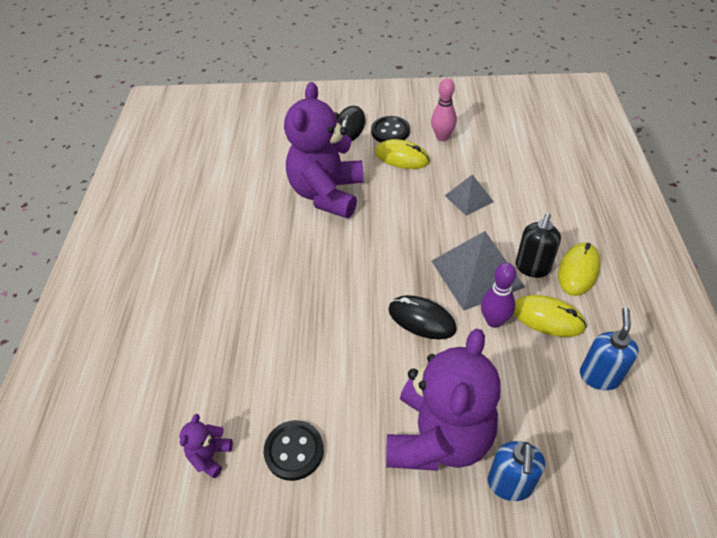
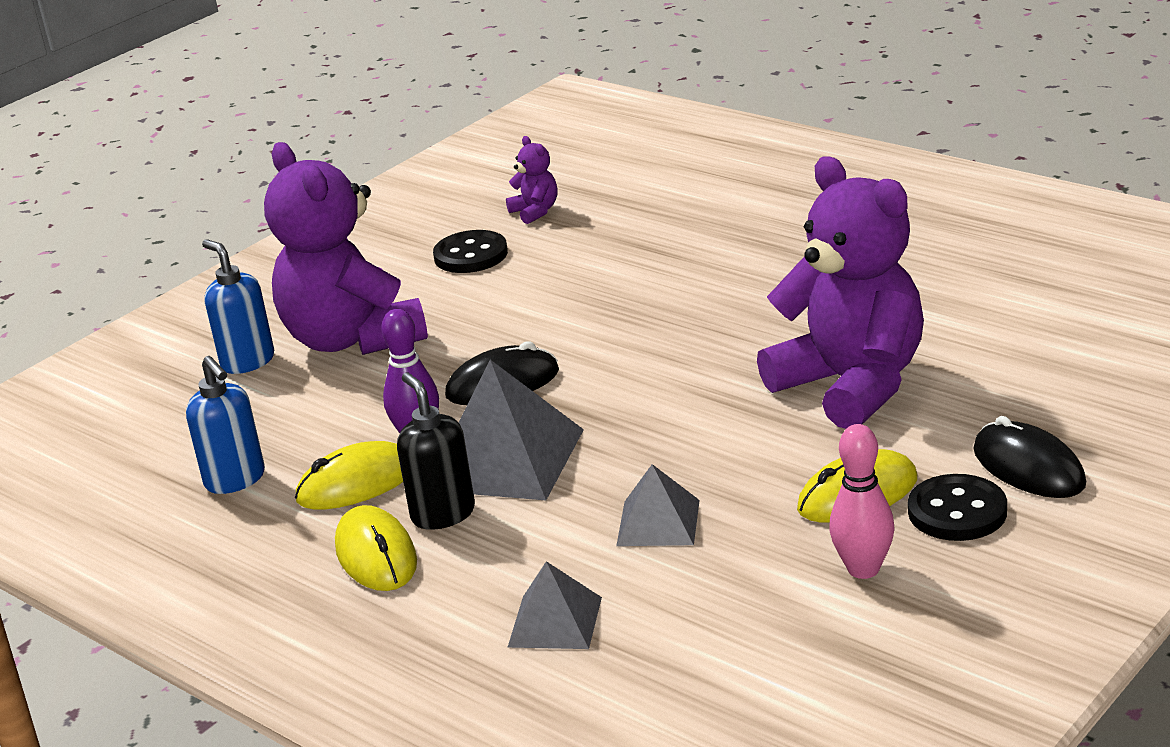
camera: 130 degrees right, 20 degrees down
none -> grey pyramid [507,561,602,649]

